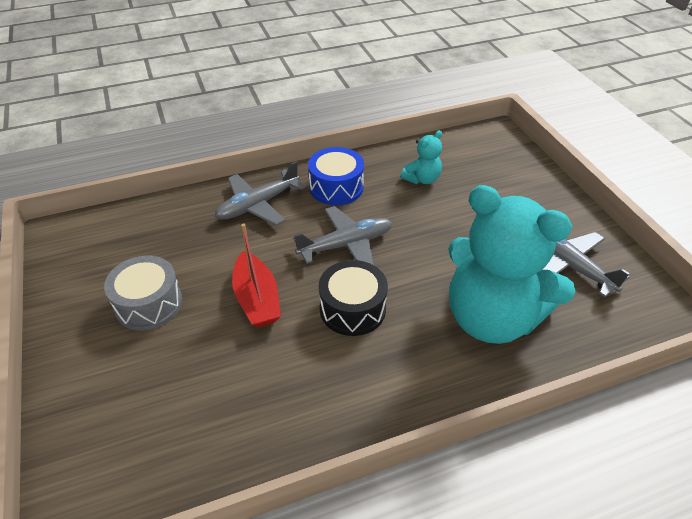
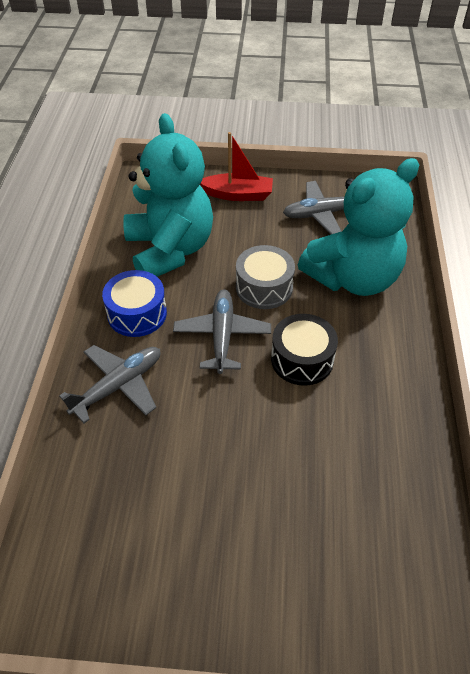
camera: 65 degrees left, 5 degrees up
grey drum [104,255,182,331] -> grey drum moved to [236,245,295,309]
grey plane [215,161,305,226] -> grey plane turned 120 degrees counterclockwise [59,345,160,423]
red boat [232,224,281,328] -> red boat moved to [200,132,273,201]
turquoise teddy bear [400,130,442,184] -> turquoise teddy bear [123,113,213,277], size x2.39

